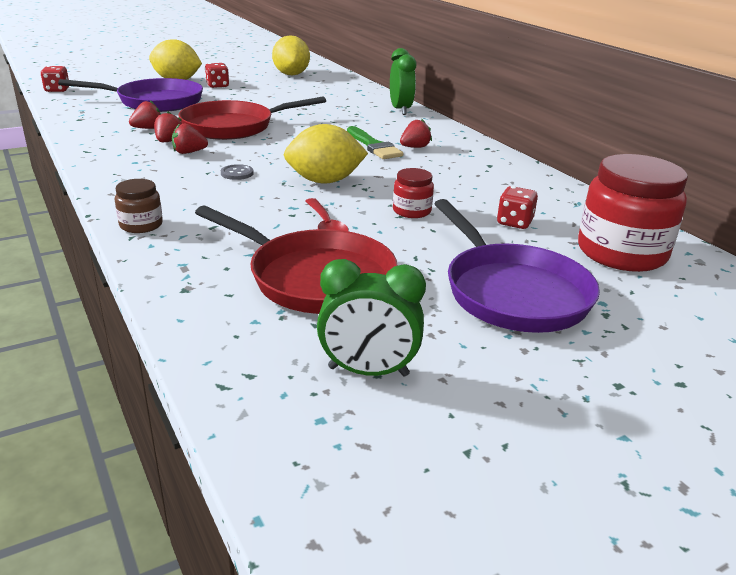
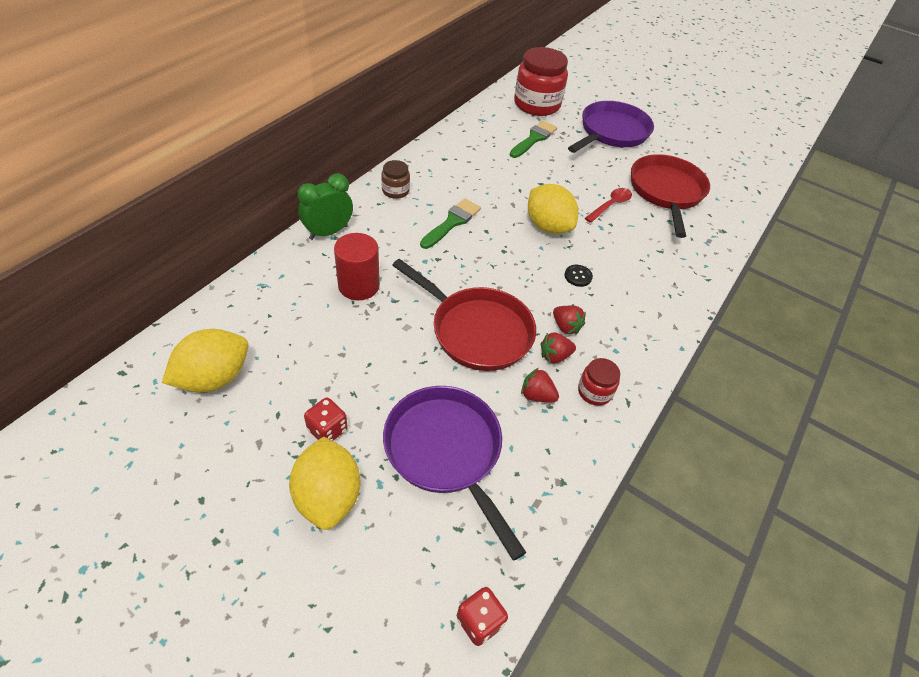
camera: 120 degrees left, 20 degrees up
brown jar [115,179,163,233] -> brown jar moved to [381,160,410,199]
grey button [221,164,254,180] -> black button [565,265,593,287]
green clock [317,259,426,377] -> none
red jar [393,168,434,218] -> red jar moved to [578,358,620,406]
red strawberry [400,119,432,148] -> none
red dice [497,186,538,229] -> green brush [510,121,557,158]
none -> red cylinder [334,233,380,300]

